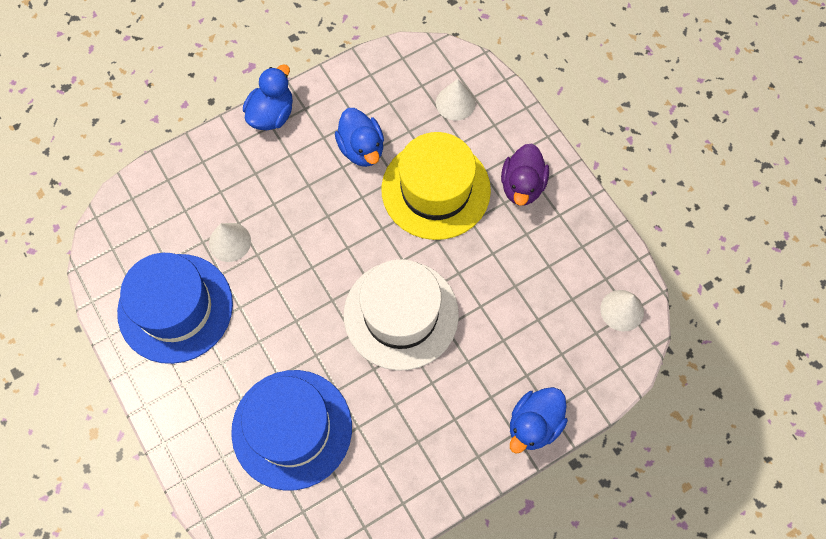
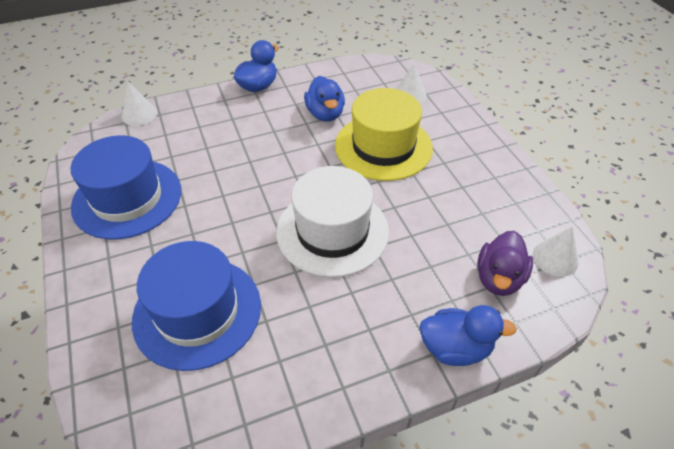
camera: 10 degrees right, 20 degrees down
white cone [209,223,251,262] -> white cone moved to [122,82,157,126]
purple duck [501,143,549,206] -> purple duck moved to [477,231,533,296]
blue duck [510,387,568,454] -> blue duck turned 135 degrees counterclockwise [419,305,517,366]

